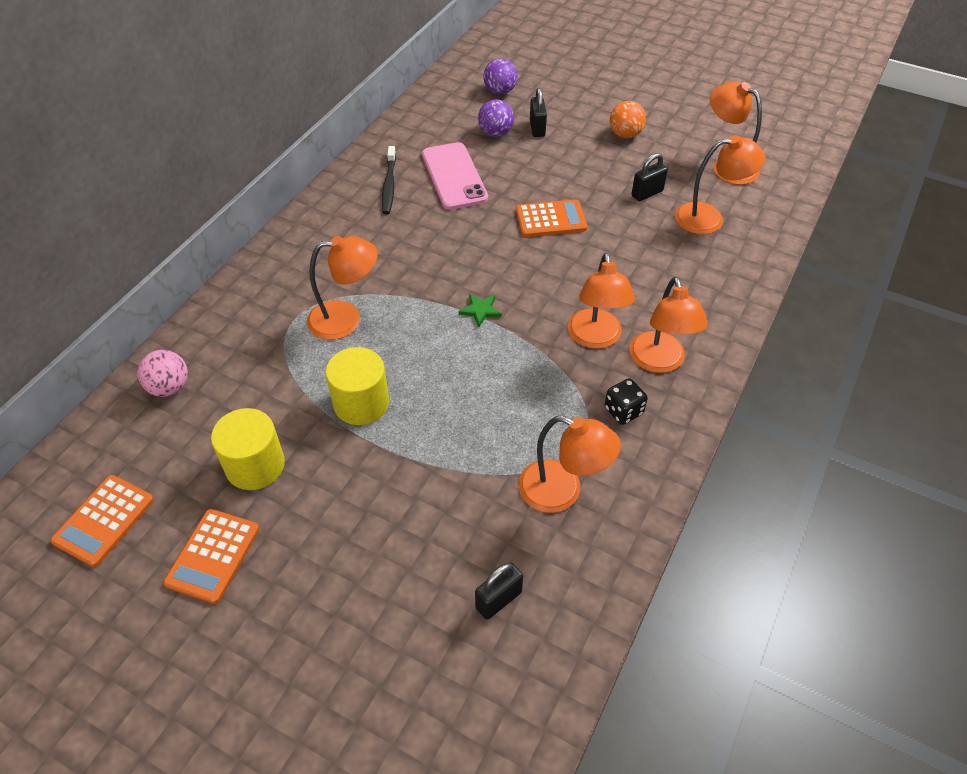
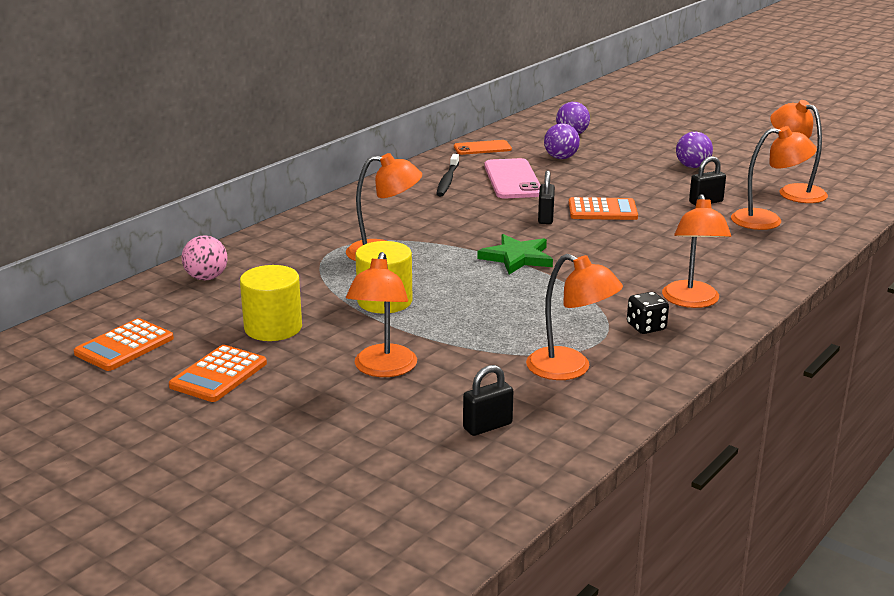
camera: 10 degrees right, 25 degrees down
green star [459,294,502,327] -> green star [478,234,553,274], size x1.77
black padlock [530,88,547,137] -> black padlock moved to [538,171,555,224]
orange lamp [568,253,635,349] -> orange lamp moved to [346,252,417,377]
orange ball [610,101,646,138] -> purple ball [676,132,713,168]
none -> orange phone [454,140,512,155]

